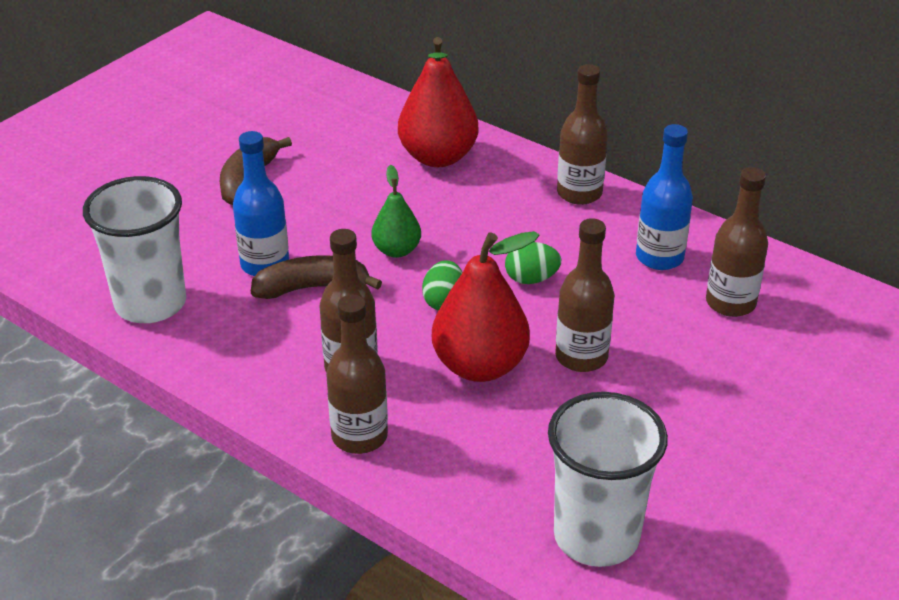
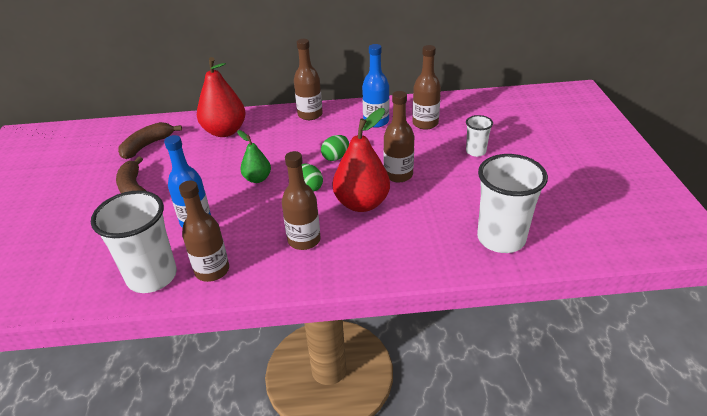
camera: 40 degrees left, 0 degrees up
brown banana [251,255,382,299] -> brown banana moved to [118,122,182,159]
brown bottle [326,294,388,454] -> brown bottle moved to [179,180,229,282]
none -> white cup [466,115,493,157]

